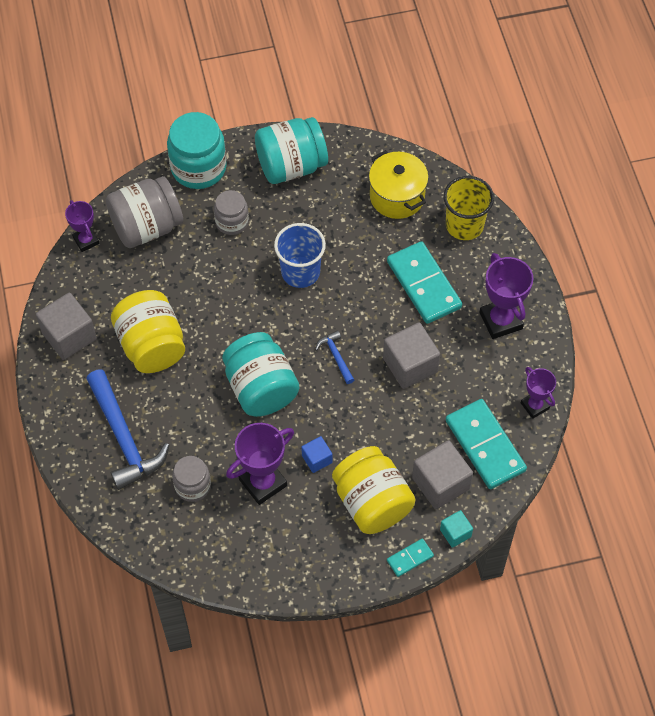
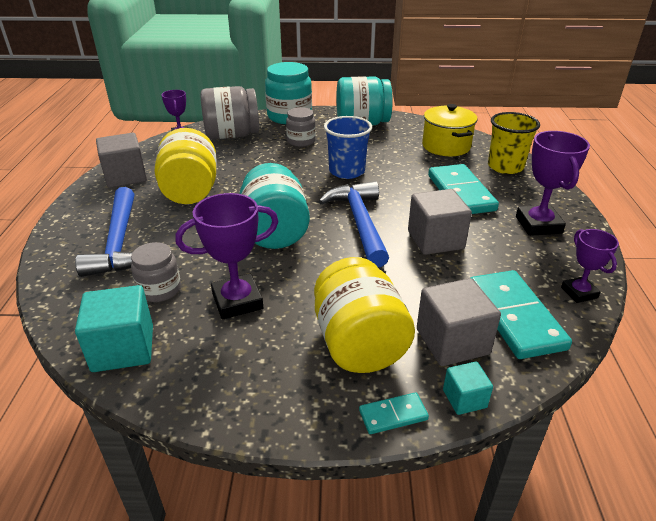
camera: 15 degrees right, 25 degrees down
blue cube [301,436,332,473] -> none
blue hammer [315,330,354,384] -> blue hammer [319,181,389,267], size x2.15
none -> turquoise cube [75,285,153,372]

